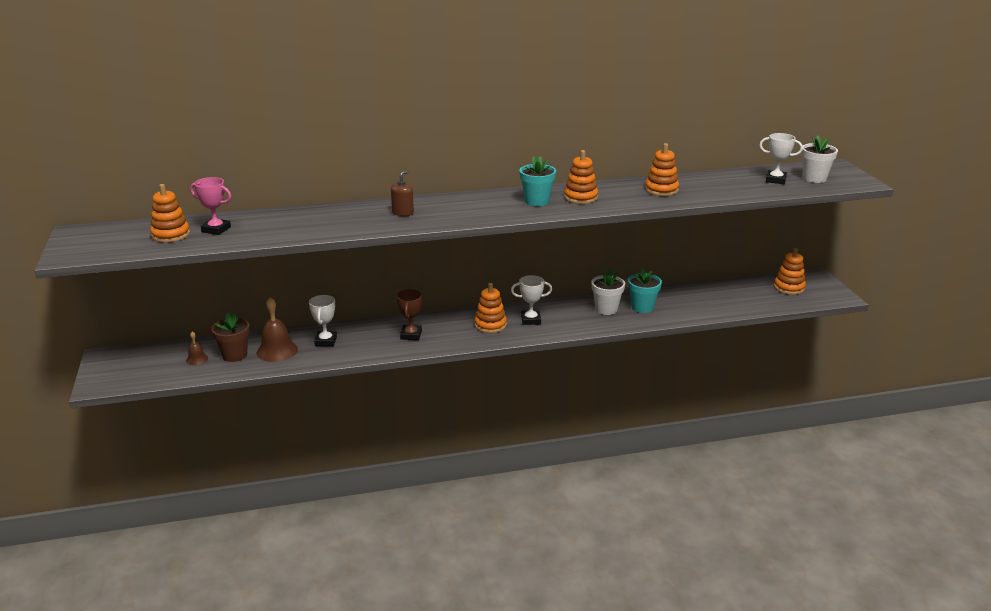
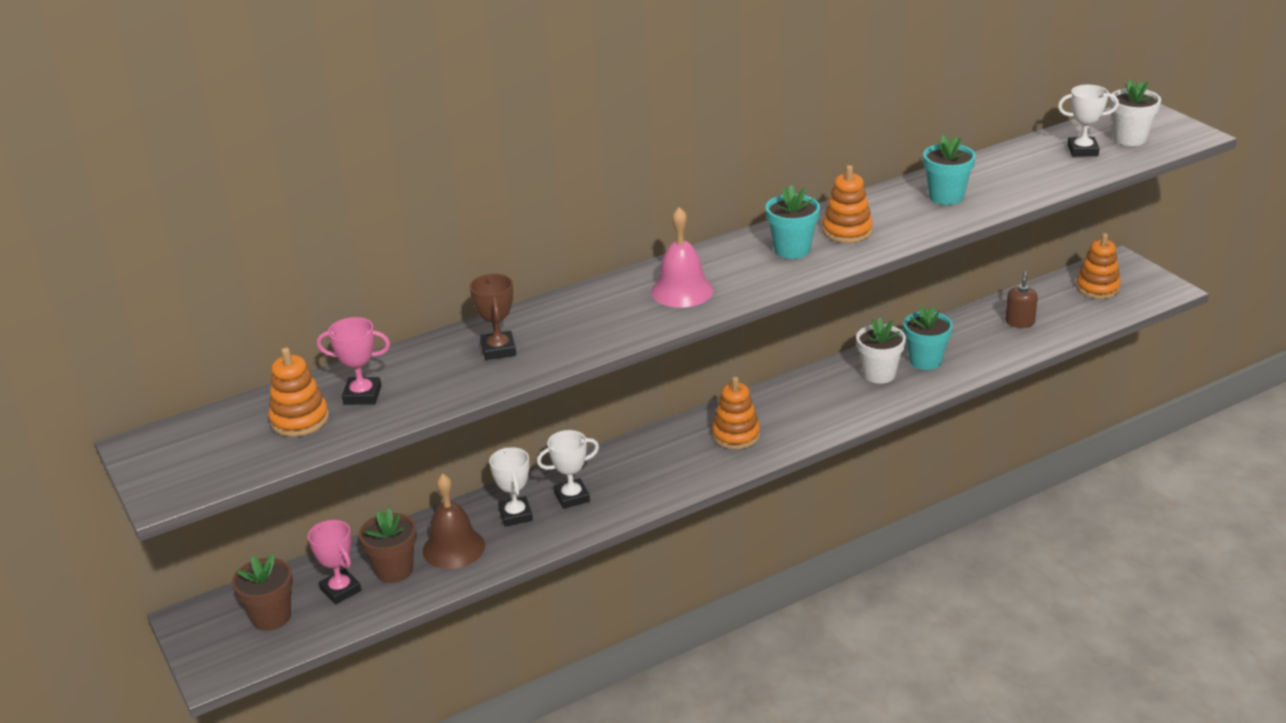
camera: 15 degrees left, 5 degrees up
brown bell [186,331,208,365] -> pink trophy [308,520,361,605]
brown soap dispenser [391,170,414,216] -> brown soap dispenser moved to [1005,271,1038,328]
brown trophy [396,289,422,340] -> brown trophy moved to [470,274,516,360]
white trophy [511,275,552,325] -> white trophy moved to [537,430,599,509]
orange stacking toy [645,143,679,196] -> turquoise flower pot [923,135,976,205]
none -> brown flower pot [232,554,293,631]
none -> pink bell [651,207,714,308]

